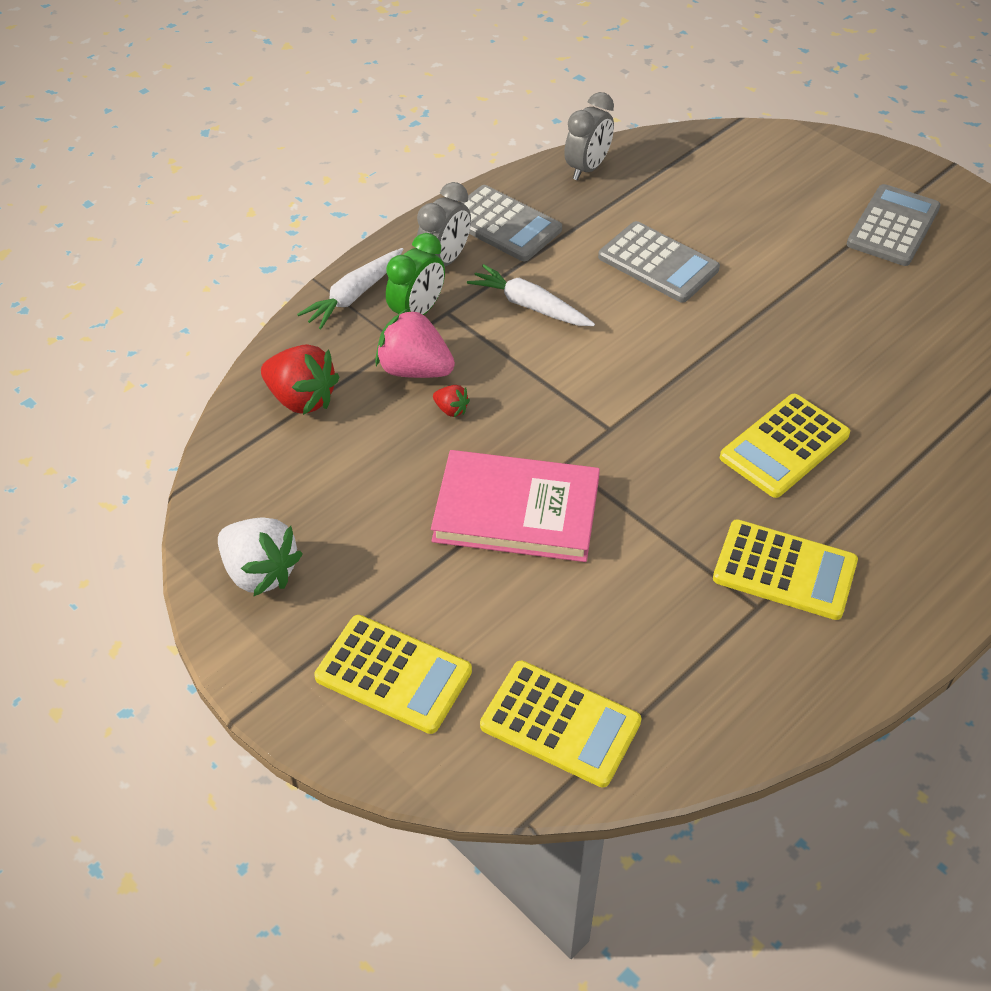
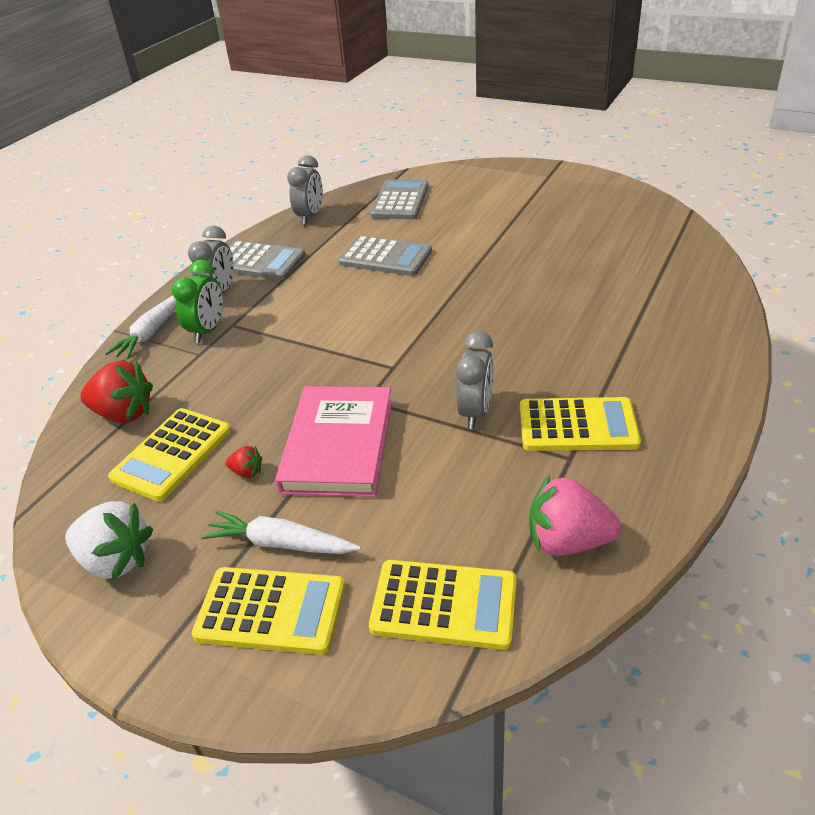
camera: 15 degrees left, 10 degrees down
pink strawberry [375,308,455,378] -> pink strawberry moved to [529,475,622,556]
pink book [431,450,600,562] -> pink book turned 75 degrees counterclockwise [275,386,392,497]
red strawberry [433,385,470,417] -> red strawberry moved to [226,446,262,478]
white carrot [467,264,595,326] -> white carrot moved to [201,510,360,554]
yellow calculator [720,394,850,498] -> yellow calculator moved to [108,408,231,501]
grey calculator [847,184,941,266] -> grey calculator moved to [370,179,429,219]
none -> grey clock [456,331,494,429]

